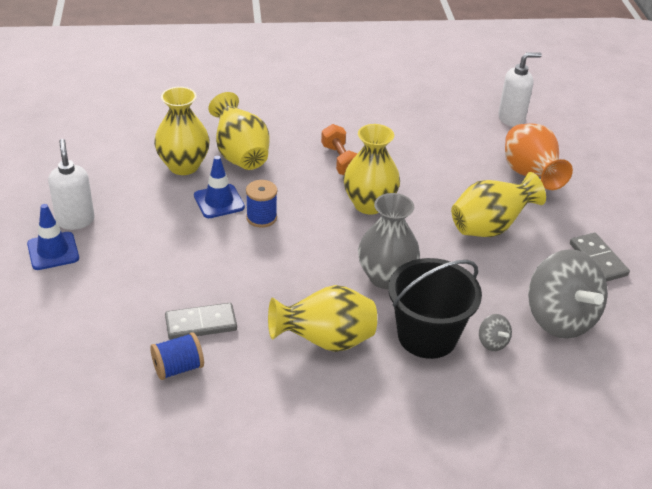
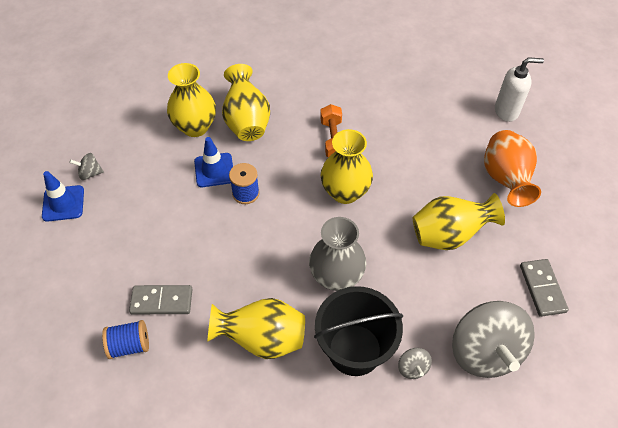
camera: 15 degrees right, 15 degrees up
white soap dispenser [48,139,95,230] -> grey spinning top [70,153,104,180]

